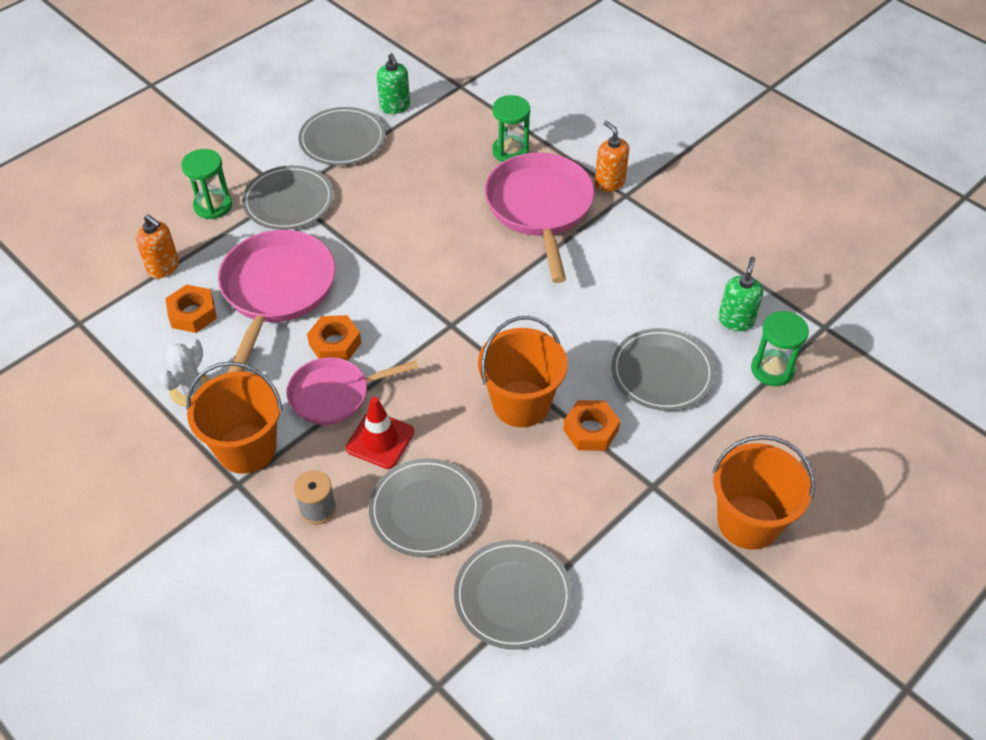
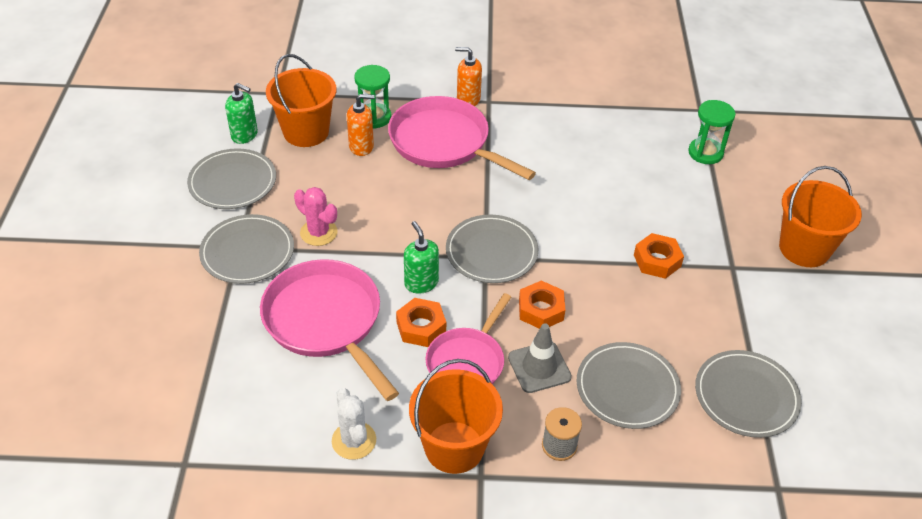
camera: 45 degrees left, 5 degrees down
orange soap dispenser [136,215,179,279] -> orange soap dispenser moved to [347,94,374,156]
orange nut [165,284,217,333] -> orange nut moved to [519,280,565,329]
green hourglass [181,149,232,219] -> none
red traffic cone [346,397,414,469] -> grey traffic cone [508,323,572,393]
orange bucket [478,316,568,427] -> orange bucket moved to [266,54,336,147]
grey plate [611,328,715,411] -> grey plate moved to [446,215,538,283]
green soap dispenser [718,256,763,331] -> green soap dispenser moved to [404,221,439,294]
none -> pink cactus [294,187,338,246]

